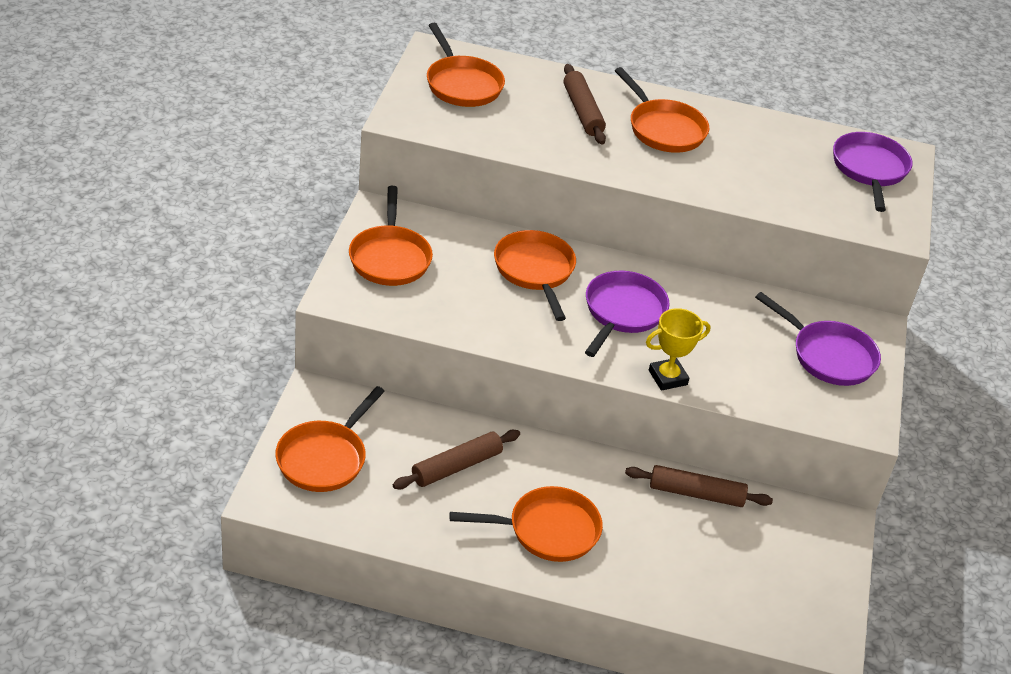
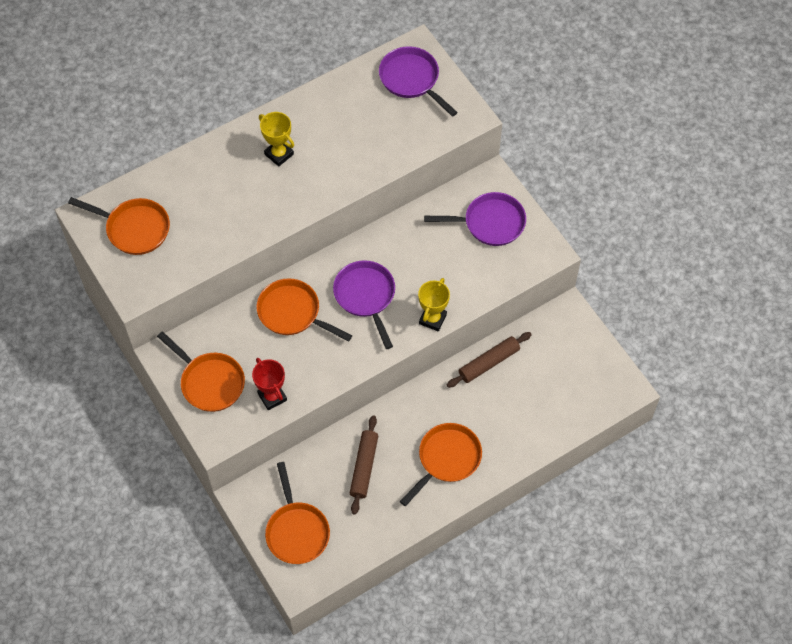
camera: 40 degrees left, 20 degrees up
brown rolling pin [564,64,606,144] -> none
orange pan [615,67,709,153] -> yellow trophy [259,112,294,167]
none -> red trophy [252,358,287,410]

